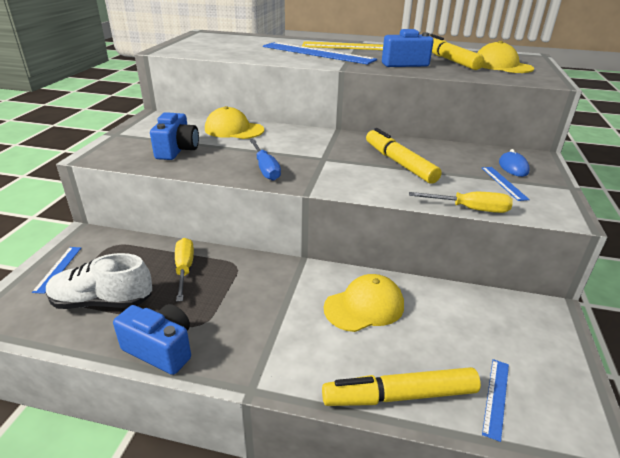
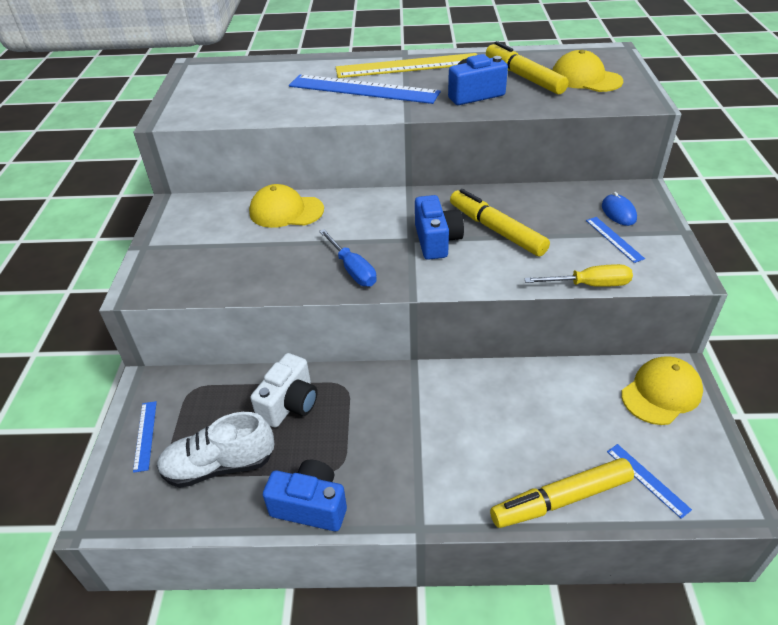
camera: 10 degrees left, 10 degrees up
blue camera [150,112,199,160] -> blue camera moved to [415,195,464,260]
yellow screwdriver [175,238,194,302] -> white camera [250,353,318,428]
yellow cap [324,274,404,332] -> yellow cap moved to [621,356,703,425]
blue ruler [482,359,509,442] -> blue ruler turned 45 degrees counterclockwise [607,444,692,519]

